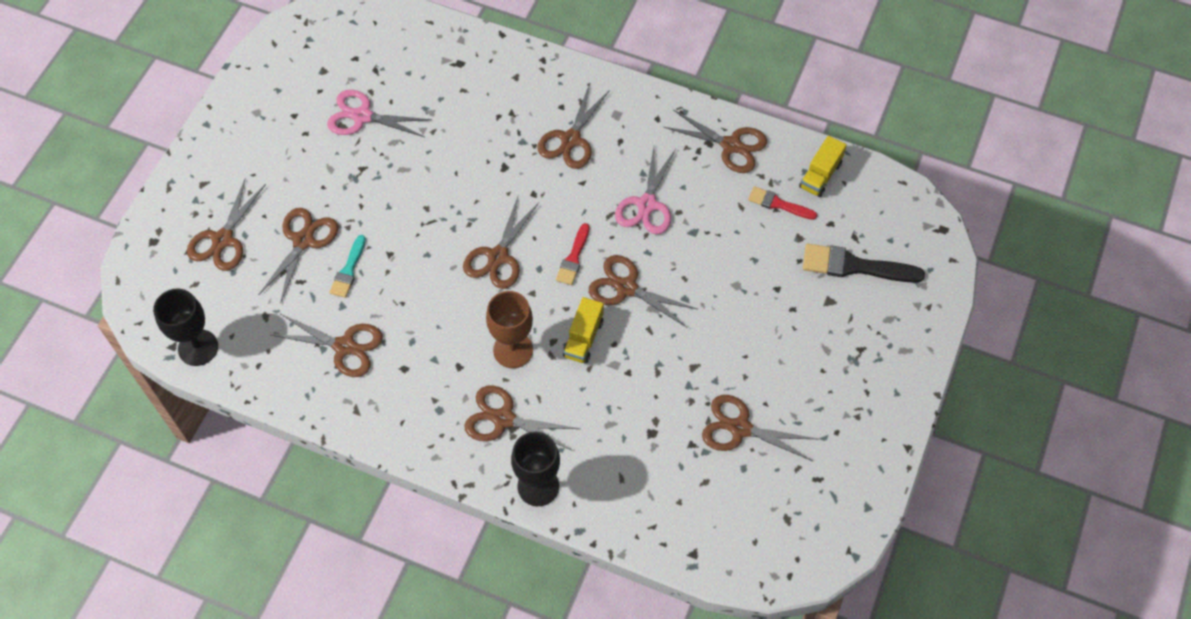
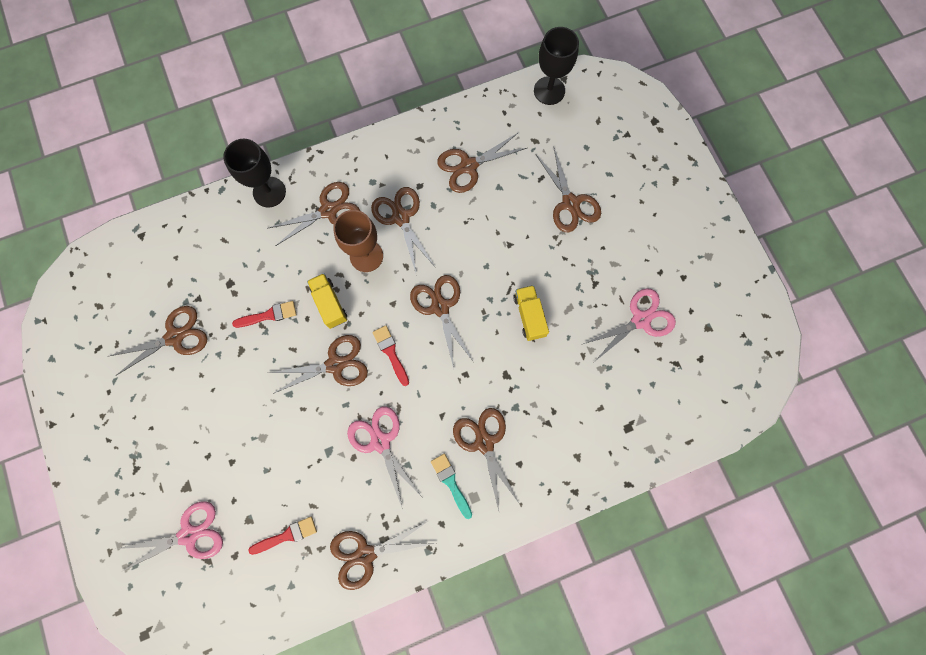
camera: 135 degrees right, 15 degrees up
brown scissors [187,178,266,271] -> brown scissors moved to [371,187,436,272]
turquoise brush [329,235,366,298] -> turquoise brush moved to [431,454,472,519]
yellow truck [799,136,847,197] -> yellow truck moved to [513,285,549,341]
black brush [803,244,925,283] -> pink scissors [117,501,223,571]
none -> red brush [232,301,297,328]

